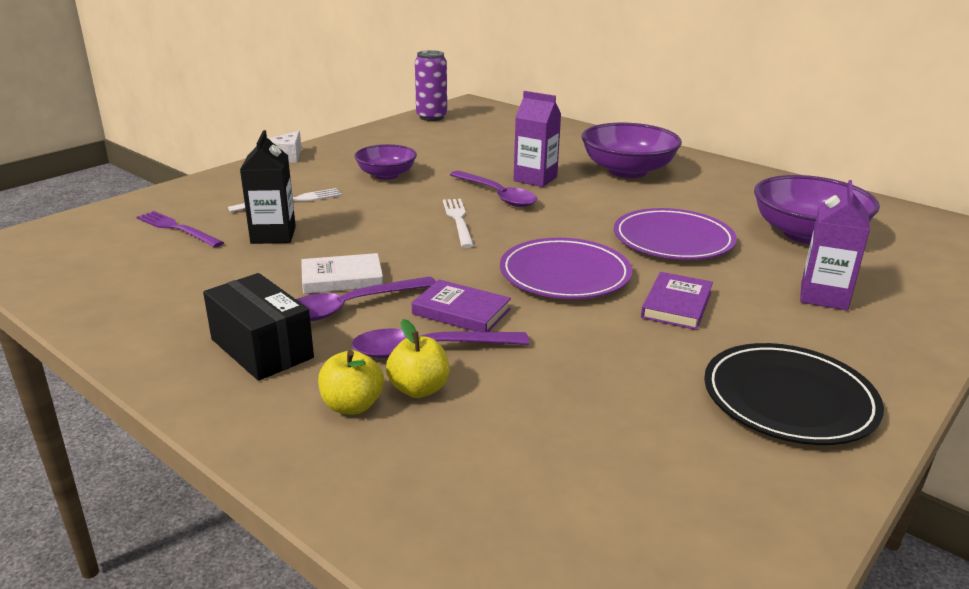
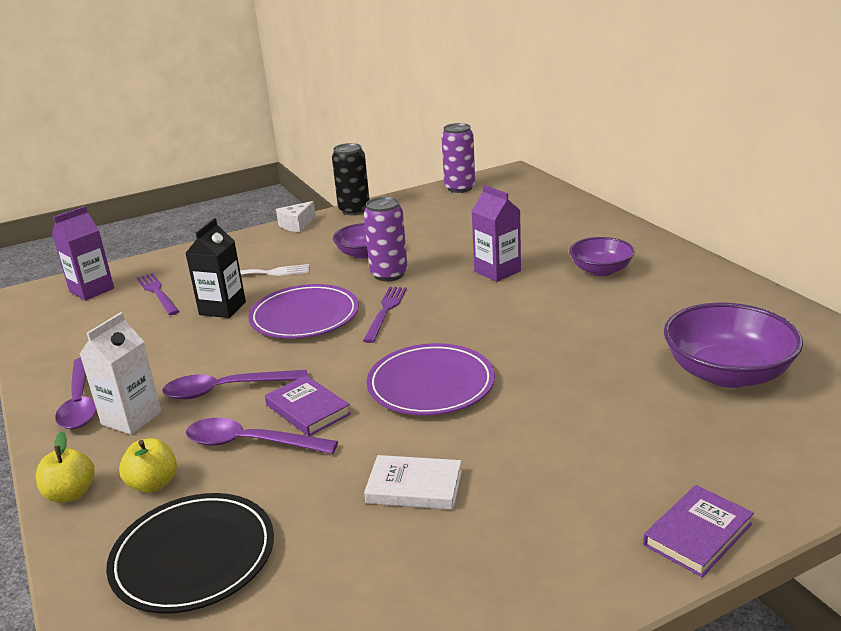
camera: 25 degrees right, 0 degrees up
black box [203,273,314,381] -> white carton [80,312,162,435]
white book [301,253,383,294] -> white book moved to [364,455,462,510]
yellow apple [386,319,450,398] -> yellow apple moved to [36,432,95,503]
white fork [443,199,474,248] -> purple fork [363,287,407,343]
purple spoon [450,171,537,207] -> purple spoon moved to [55,358,97,429]
purple bowl [581,123,682,178] -> purple bowl [569,237,635,276], size x0.62
purple plate [614,208,737,260] -> purple plate moved to [248,284,359,339]
purple book [641,272,713,330] -> purple book moved to [643,485,754,577]
black plate [704,343,884,445] -> black plate moved to [106,493,274,614]
purple carton [800,180,870,311] -> purple carton moved to [52,206,114,301]
none -> black can [332,143,370,215]
none -> purple can [364,197,408,282]

